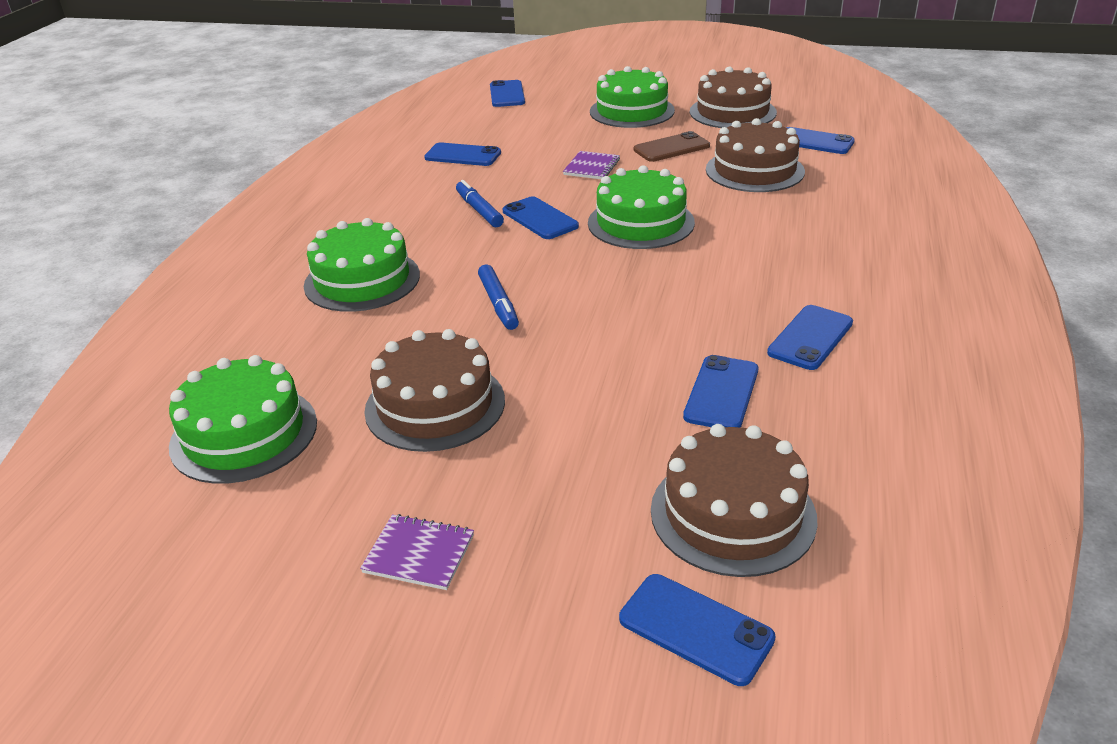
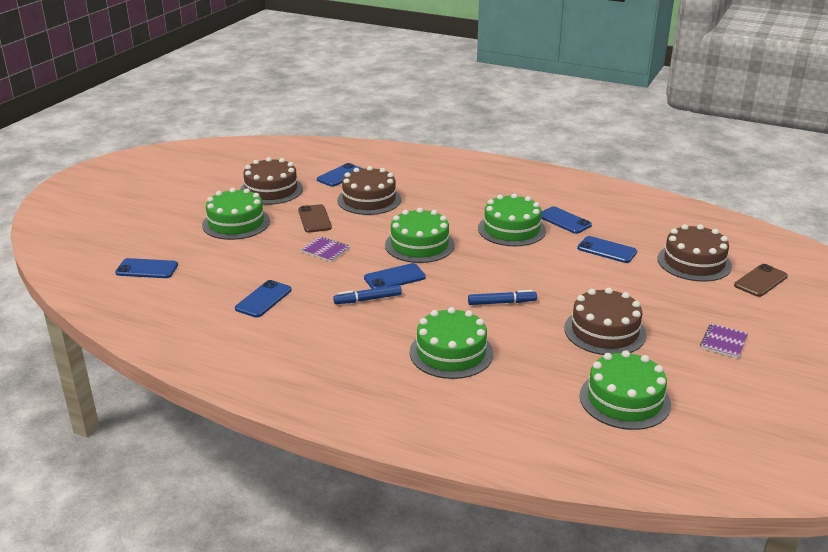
camera: 80 degrees left, 5 degrees down
blue phone [619,574,776,686] -> brown phone [734,264,788,297]
none -> green cake [478,193,546,246]

